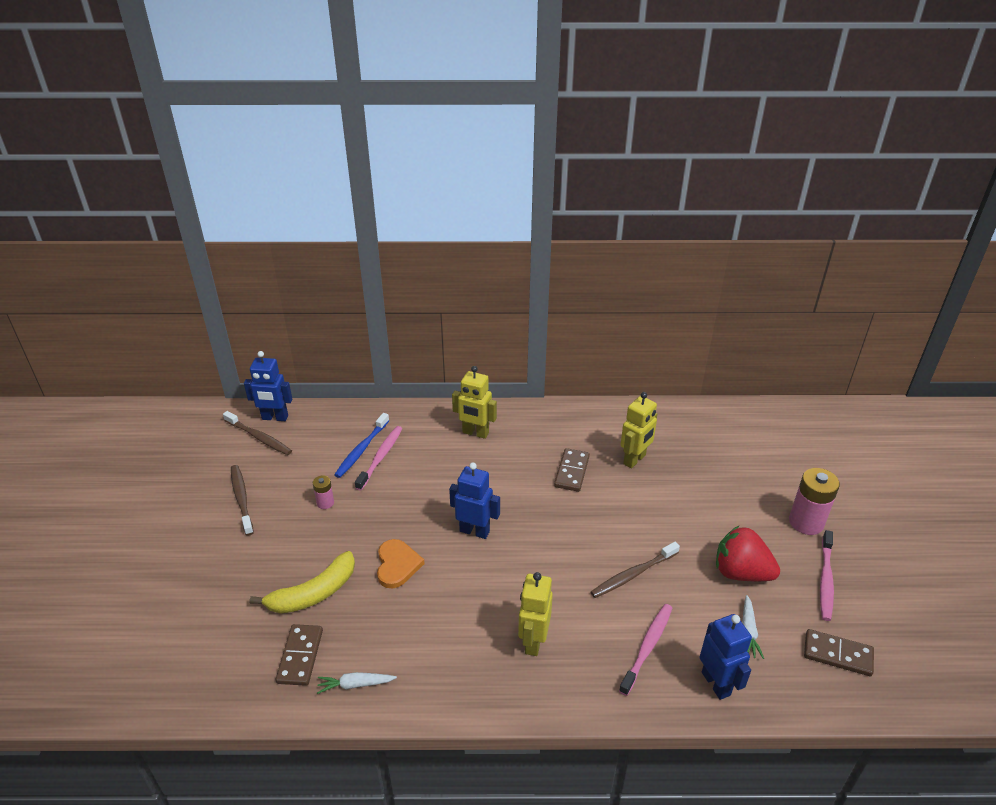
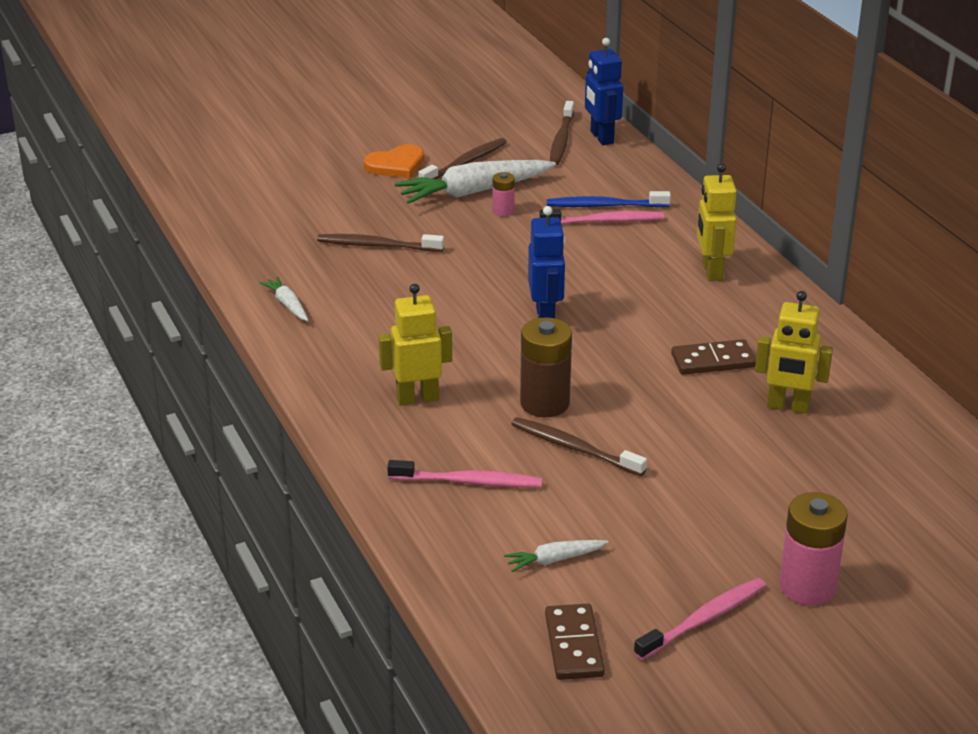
camera: 65 degrees right, 5 degrees down
yellow banana [250,551,355,614] -> brown toothbrush [317,234,444,252]
brown domino [276,624,323,686] -> none
orange heart [377,539,425,589] -> orange heart moved to [364,144,424,178]
blue robot [700,614,752,700] -> none
red strawberry [716,526,780,581] -> none
pink toothbrush [820,530,834,621] -> pink toothbrush turned 150 degrees clockwise [634,578,766,660]
none -> white carrot [395,160,556,204]
none -> brown battery [520,317,572,417]

